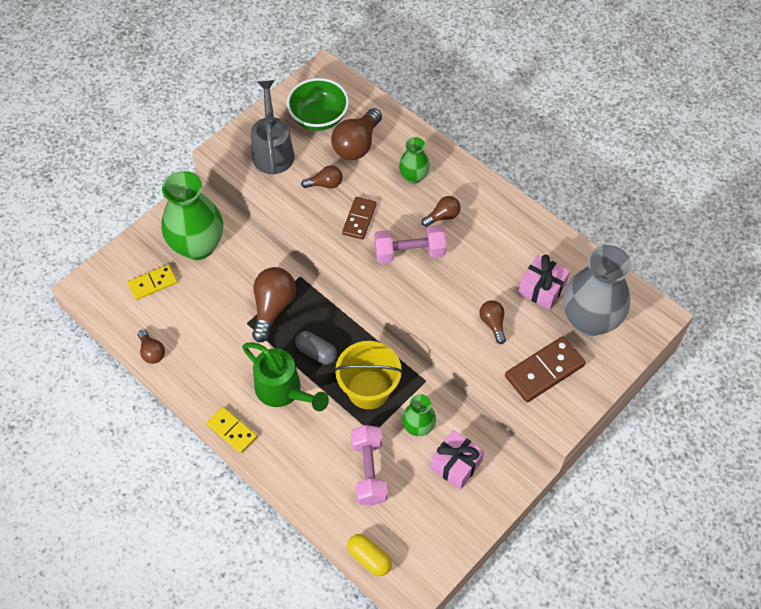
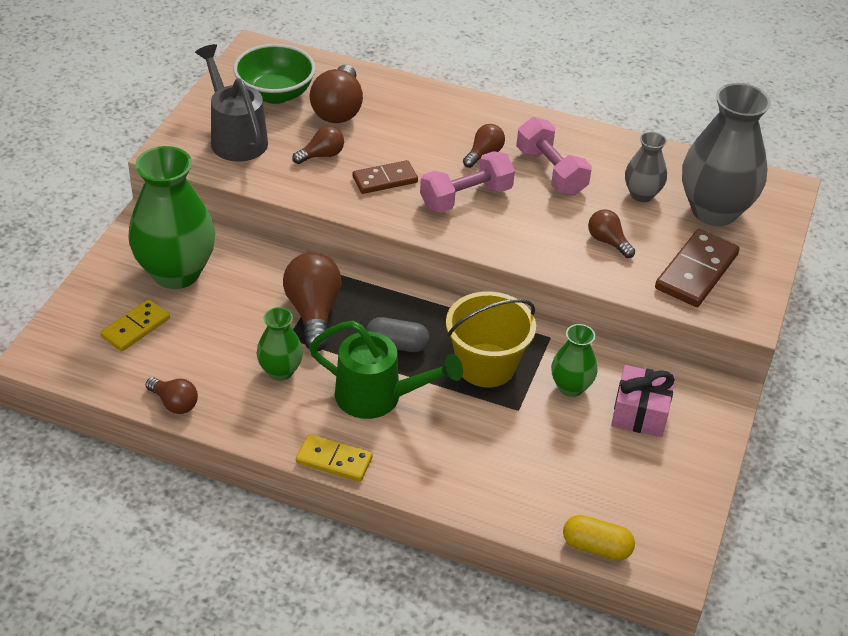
camera: 25 degrees left, 15 degrees down
brown domino [342,197,376,240] -> brown domino turned 75 degrees clockwise [352,160,418,194]
pink dumbbell [351,425,388,506] -> pink dumbbell moved to [516,117,592,196]
green vase [399,137,430,184] -> green vase moved to [256,307,303,381]
pink gift [518,254,570,310] -> grey vase [625,131,667,202]

